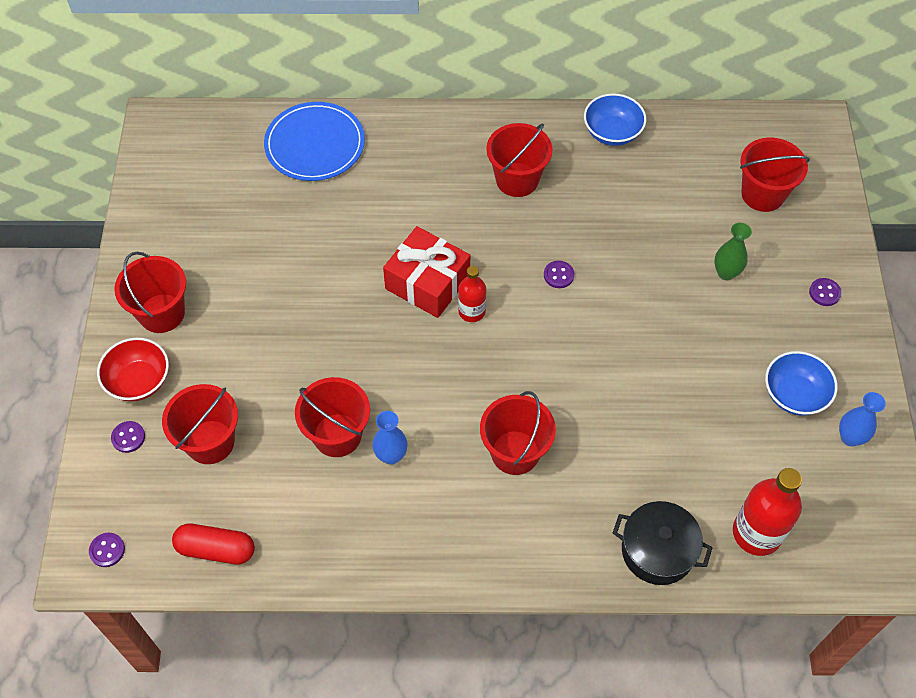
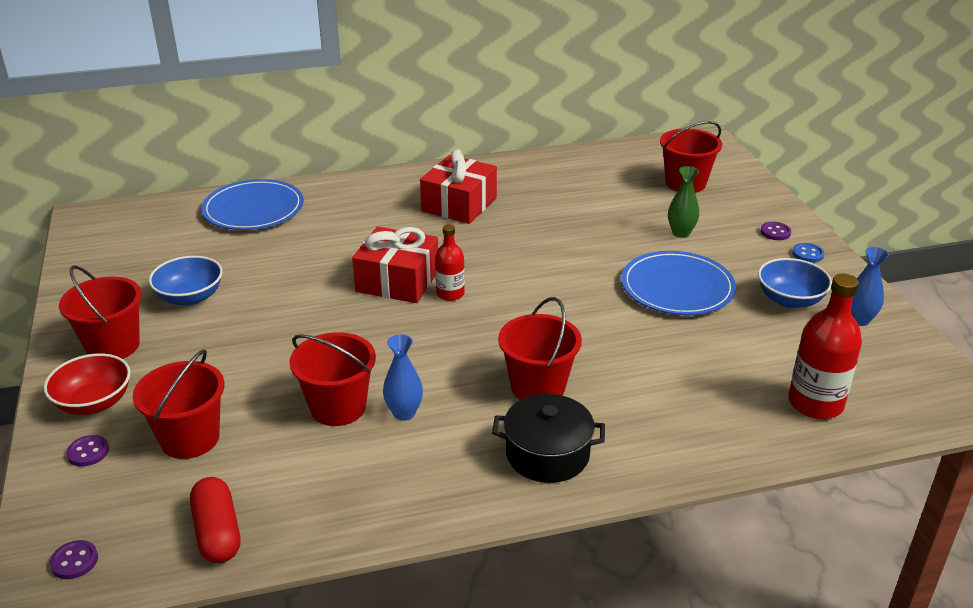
camera: 15 degrees left, 25 degrees down
red capsule [172,523,255,565] -> red capsule turned 75 degrees clockwise [190,477,240,563]
red bucket [486,123,553,197] -> red gift [420,149,497,224]
purple button [544,261,574,288] -> none
blue bowl [584,93,646,146] -> blue bowl moved to [149,256,223,306]
black pot [613,501,713,585] -> black pot moved to [492,394,605,483]
none -> blue plate [621,251,736,315]
none -> blue button [792,243,824,263]

